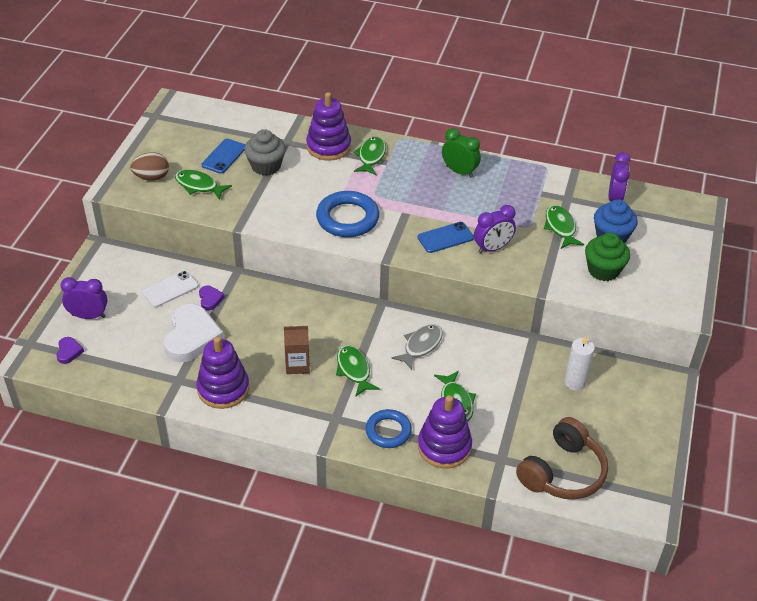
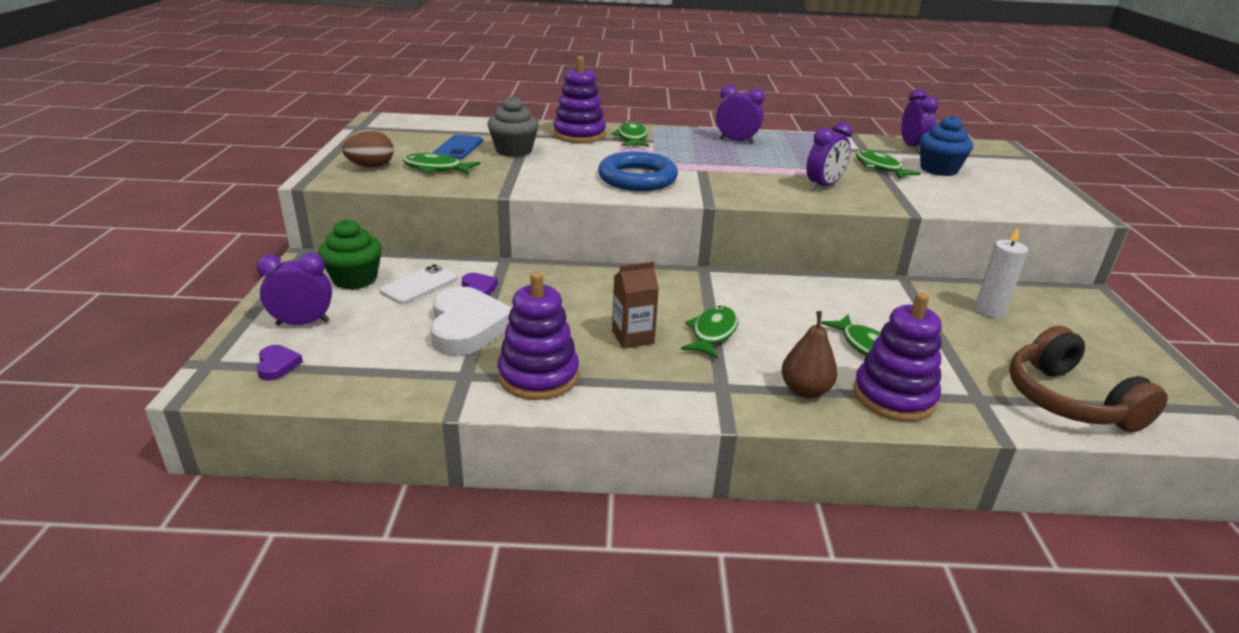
camera: 15 degrees left, 15 degrees down
green fish [336,345,380,397] -> green fish turned 60 degrees clockwise [681,306,738,359]
blue ring [366,409,412,448] -> brown pear [782,311,838,398]
grey fish [391,324,443,370] -> none
blue phone [418,222,474,253] -> none
green clock [442,128,481,178] -> purple clock [716,85,764,144]
brown headphones [516,417,608,499] -> brown headphones turned 135 degrees clockwise [1009,326,1168,432]
green cupcake [585,233,630,281] -> green cupcake moved to [318,219,382,290]

